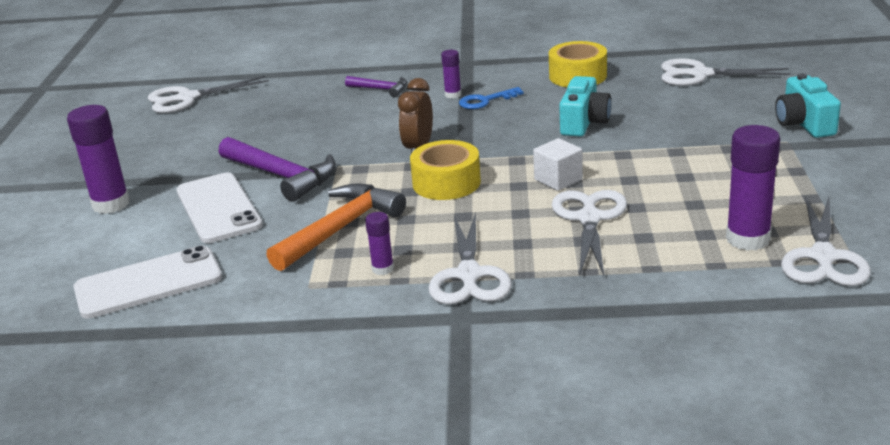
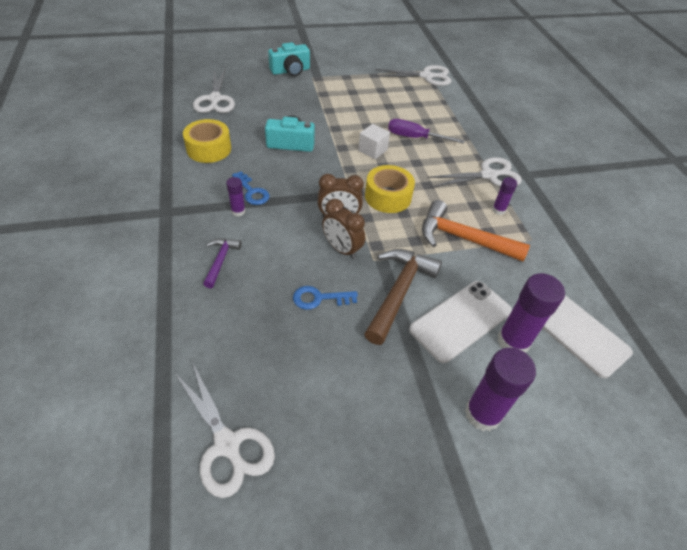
camera: 110 degrees left, 20 degrees up
purple hammer [219,137,336,202] -> brown hammer [364,249,442,345]
white scissors [552,190,627,276] -> purple screwdriver [388,119,465,144]
purple glue stick [726,125,780,251] -> purple glue stick moved to [497,273,565,353]
none -> blue key [293,286,358,310]
none -> brown clock [322,199,365,259]

